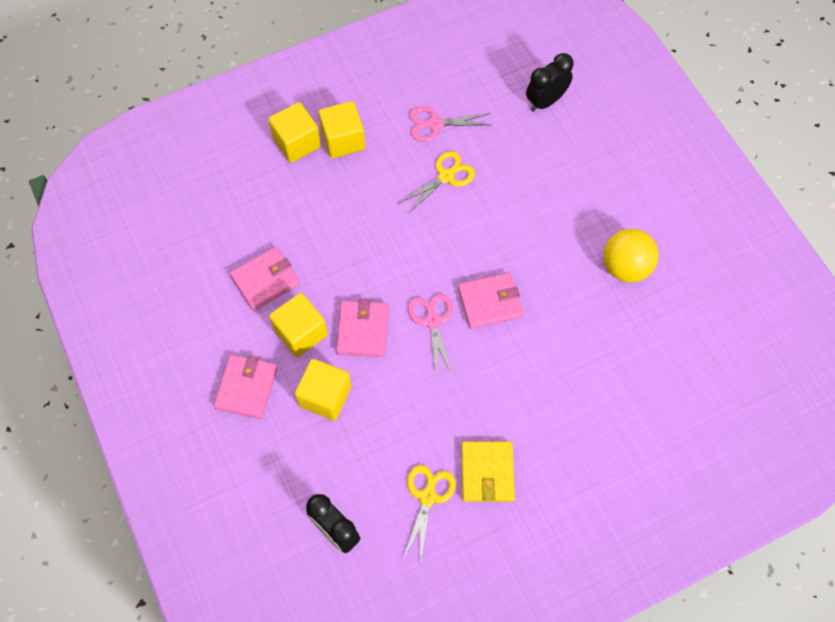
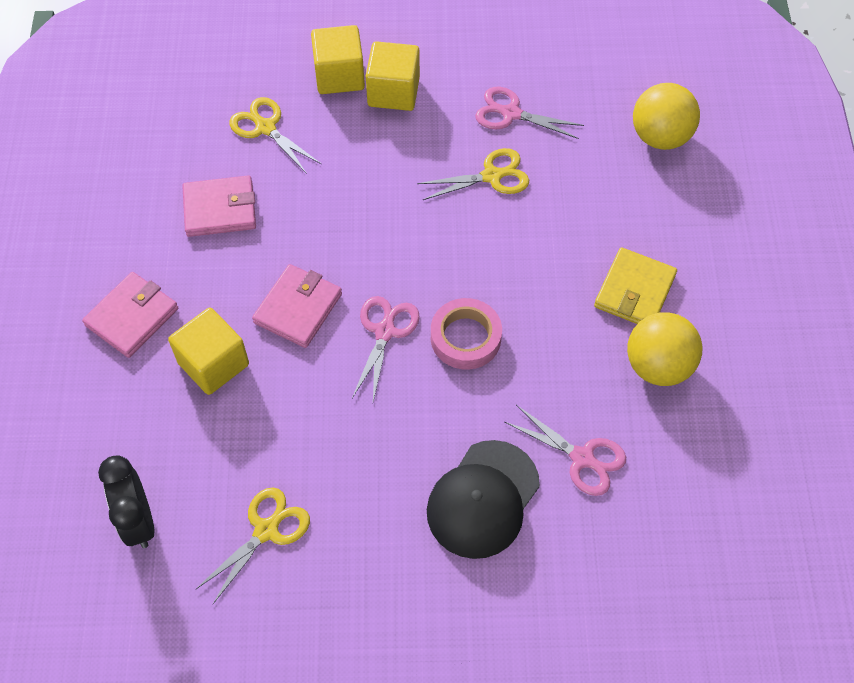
camera: 25 degrees right, 5 degrees down
yellow cube [269,293,328,357] -> none
pink wallet [458,272,523,329] -> pink tape [431,298,502,370]
yellow wallet [461,441,515,502] -> yellow wallet moved to [594,247,677,324]
black clock [526,53,574,112] -> yellow ball [633,83,700,150]
none -> yellow scissors [229,97,321,174]
none -> black cap [427,440,540,559]
none -> pink scissors [505,405,626,496]

